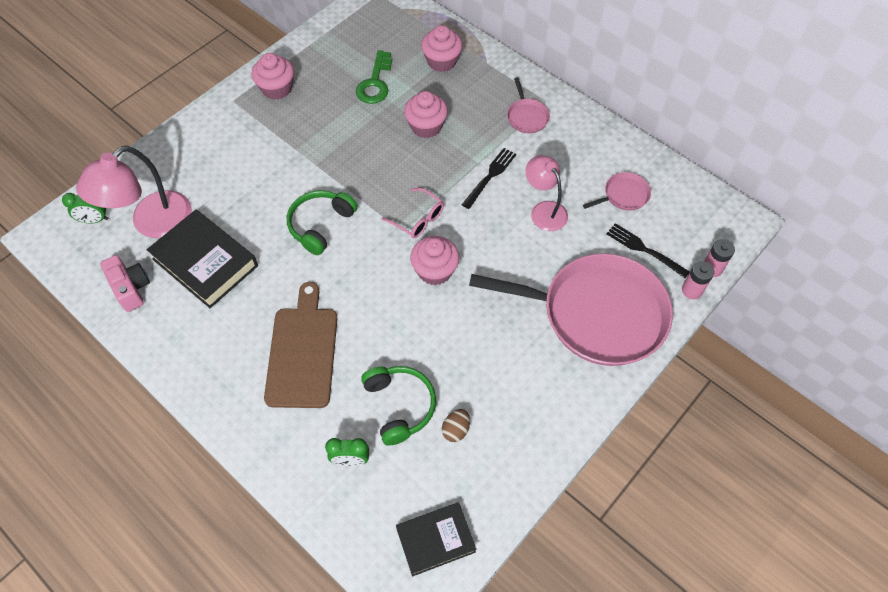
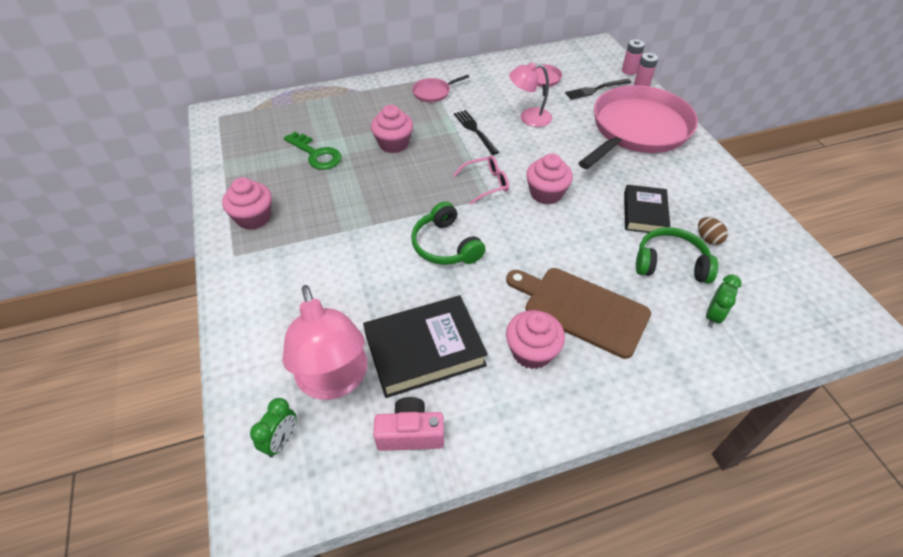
camera: 60 degrees left, 10 degrees down
black book [396,502,476,576] -> black book moved to [624,185,670,233]
pink cupcake [421,25,463,72] -> pink cupcake moved to [506,310,565,369]
pink pan [507,77,550,133] -> pink pan turned 135 degrees clockwise [412,75,469,102]

